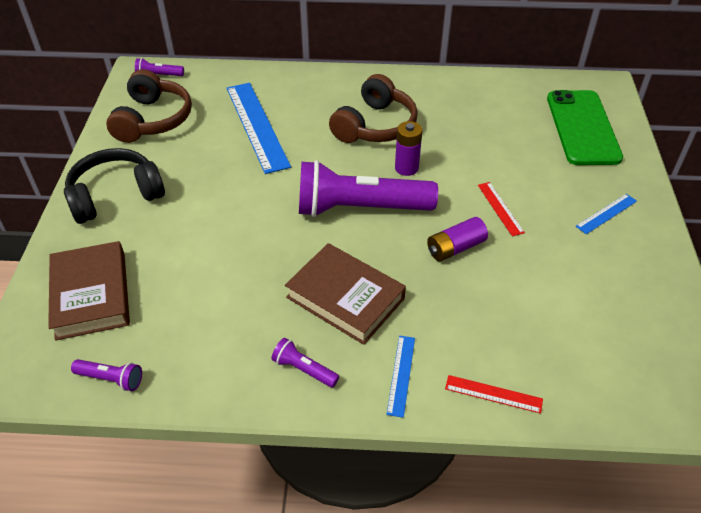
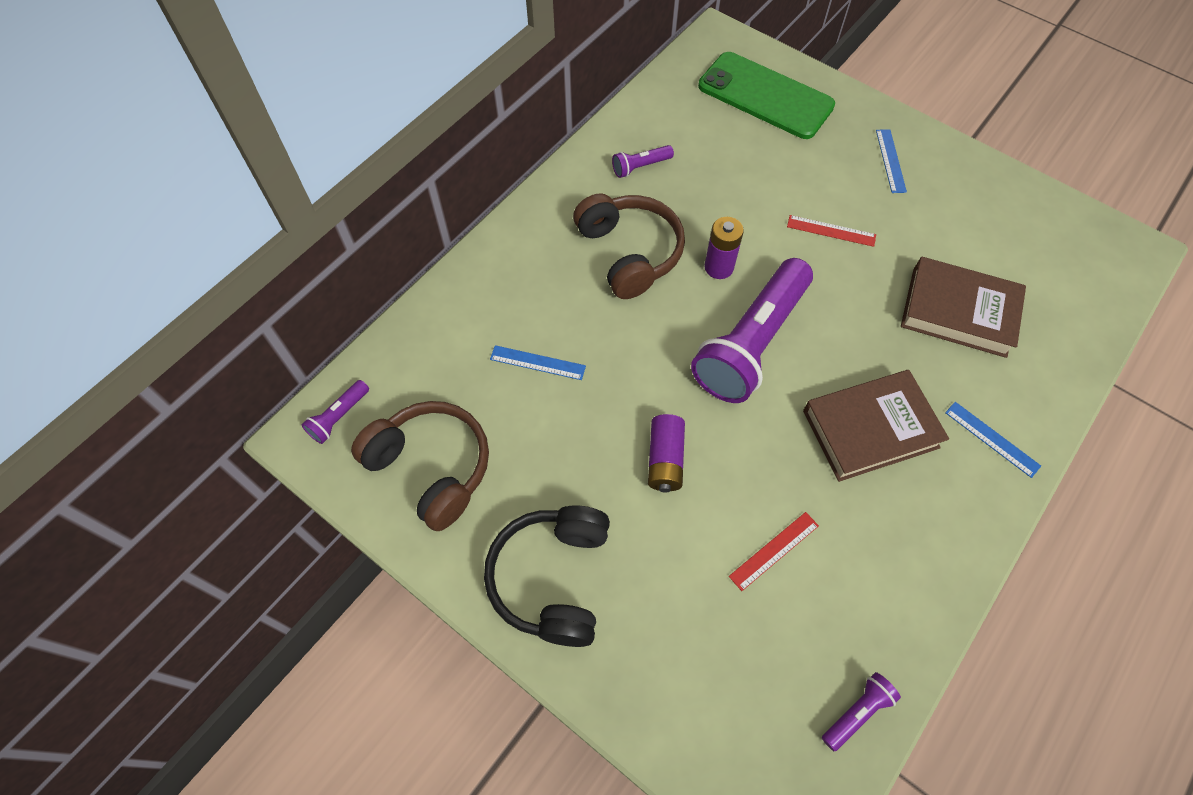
camera: 55 degrees left, 15 degrees up
brown book [48,241,130,341] -> brown book moved to [901,257,1026,358]
blue ruler [227,83,291,174] -> blue ruler [490,345,586,380], size x0.47
purple flashlight [271,338,339,388] -> purple flashlight moved to [612,145,674,178]
purple battery [427,217,488,261] -> purple battery moved to [648,414,685,493]
red ruler [445,375,543,414] -> red ruler moved to [729,512,819,591]

